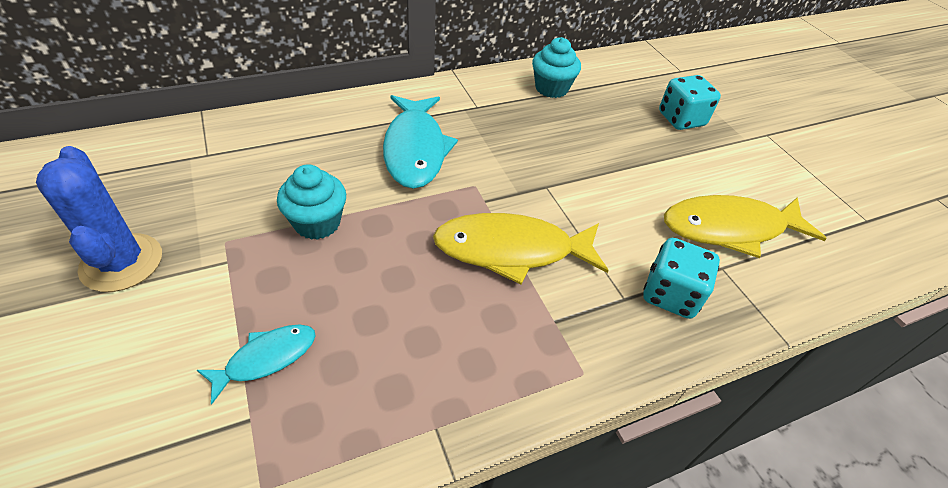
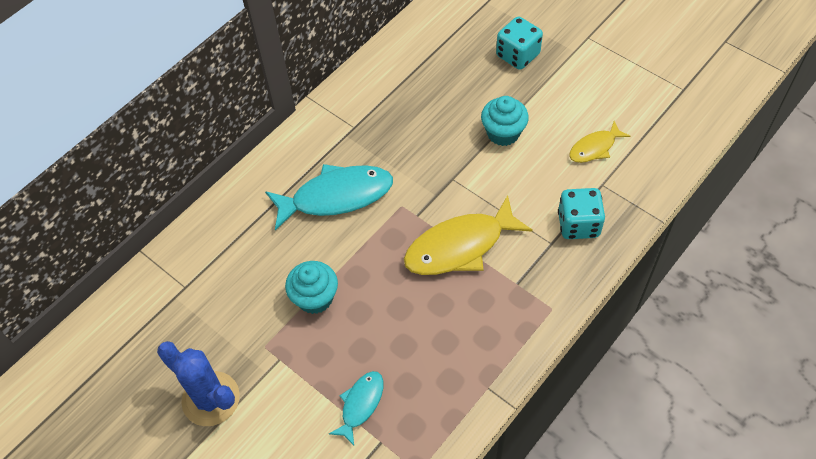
camera: 20 degrees left, 10 degrees up
turquoise fish [383,95,458,189] -> turquoise fish turned 75 degrees counterclockwise [265,164,393,231]
turquoise cupcake [532,37,581,98] -> turquoise cupcake moved to [481,96,529,146]
yellow fish [664,195,827,258] -> yellow fish [569,121,630,163], size x0.54

